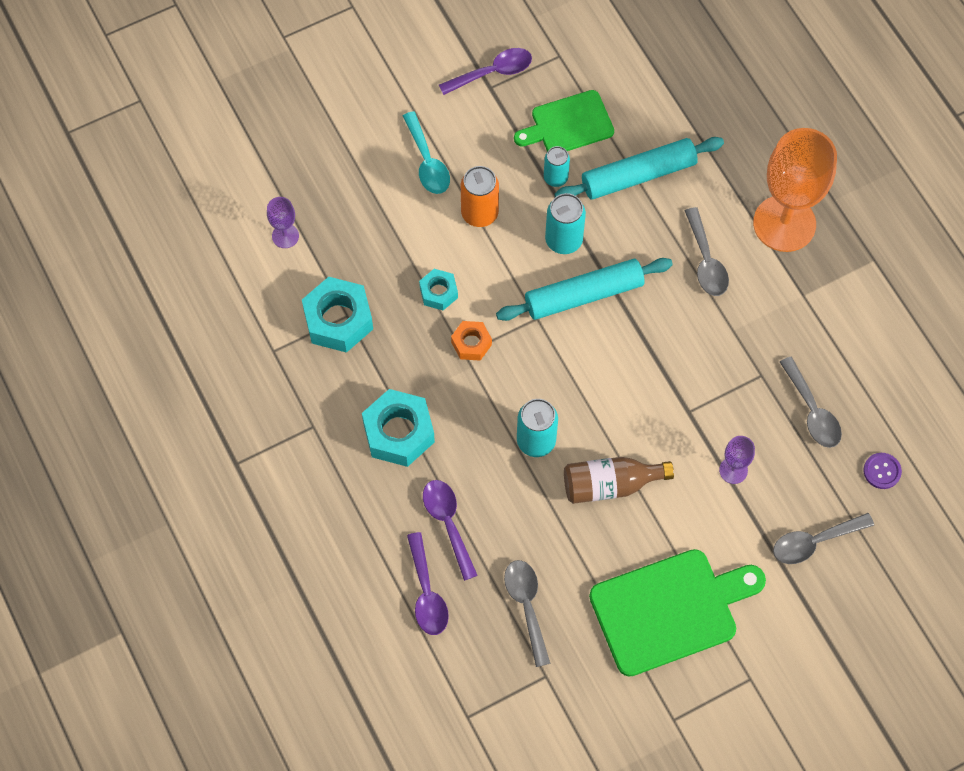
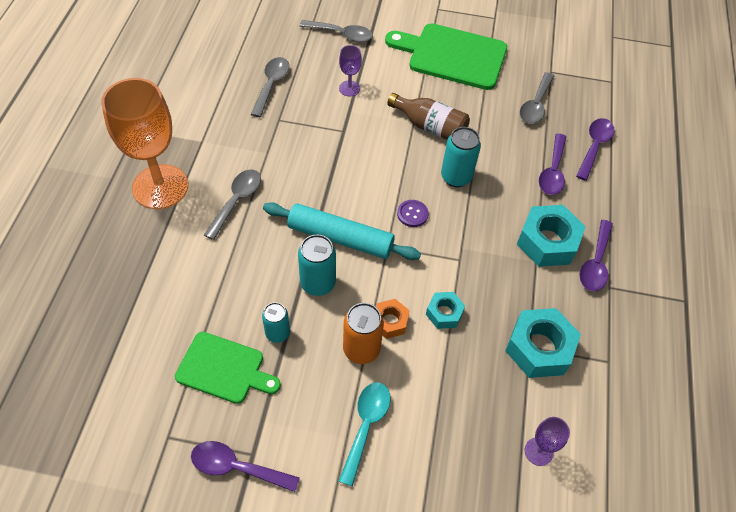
camera: 145 degrees left, 10 degrees down
orange nut [451,321,492,361] -> orange nut moved to [376,299,410,339]
turquoise rolling pin [554,137,724,200] -> none
purple button [864,453,902,489] -> purple button moved to [397,200,429,227]
none -> purple spoon [579,220,613,291]

